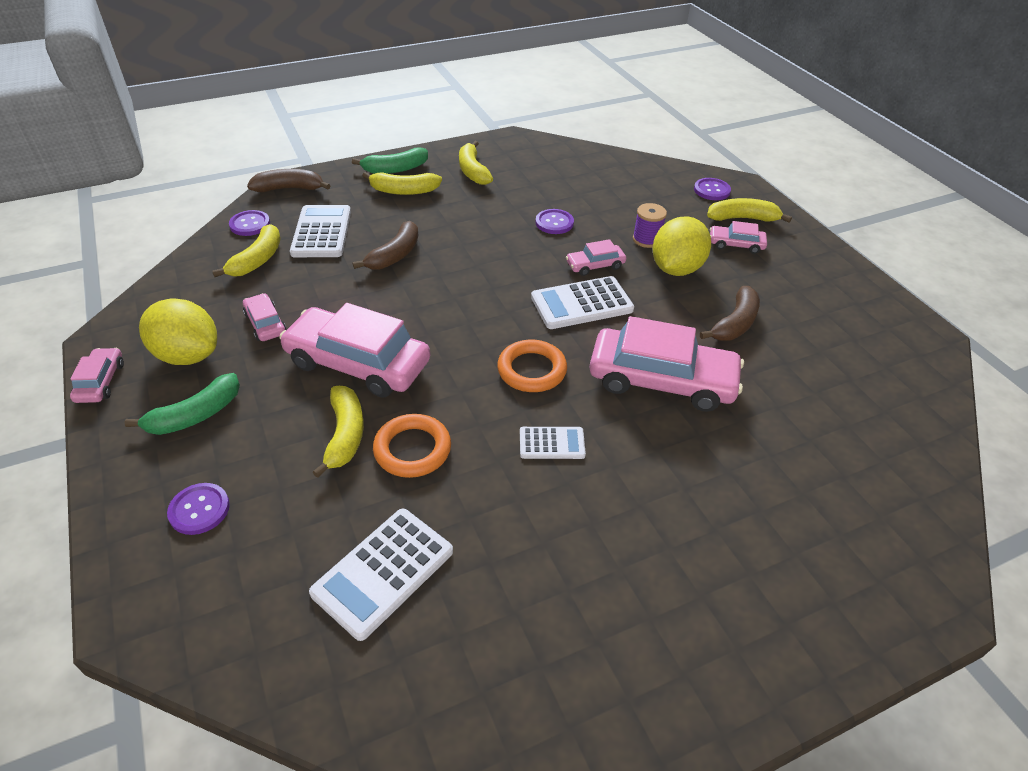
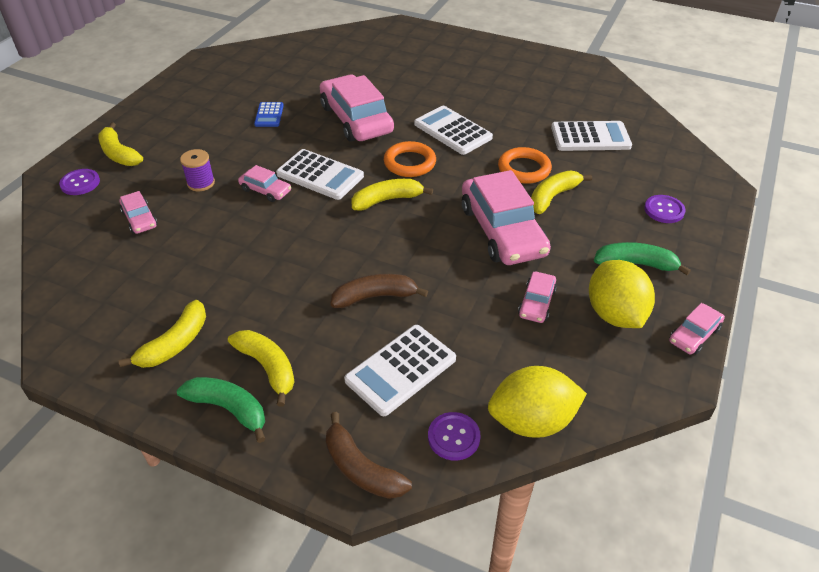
camera: 130 degrees left, 0 degrees up
yellow banana [212,224,281,277] -> yellow banana moved to [351,179,433,211]
white calculator [520,427,586,459] -> white calculator [414,106,493,155], size x1.73
purple button [535,209,574,234] -> none
yellow lemon [652,216,711,276] -> yellow lemon moved to [488,366,587,438]
brown banana [700,286,760,341] -> blue calculator [254,102,284,127]
pink car [710,221,767,254] -> pink car moved to [120,191,158,234]

